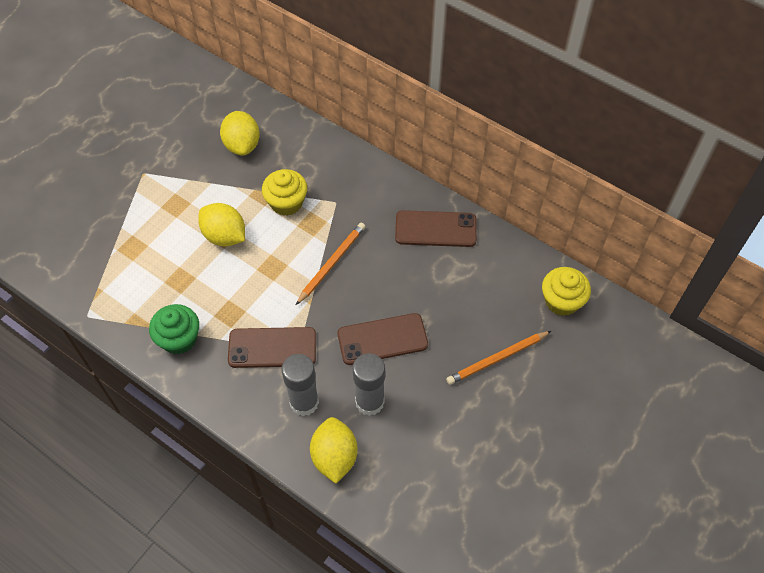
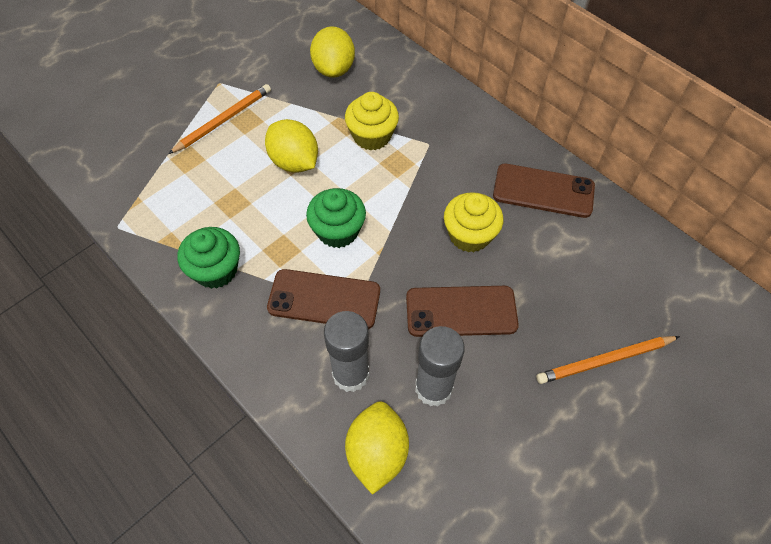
camera: 10 degrees right, 0 degrees up
orange pencil [296,223,365,305] -> orange pencil moved to [168,84,271,154]
yellow cupcake [542,267,591,316] -> yellow cupcake moved to [444,192,503,252]
none -> green cupcake [306,188,366,248]

